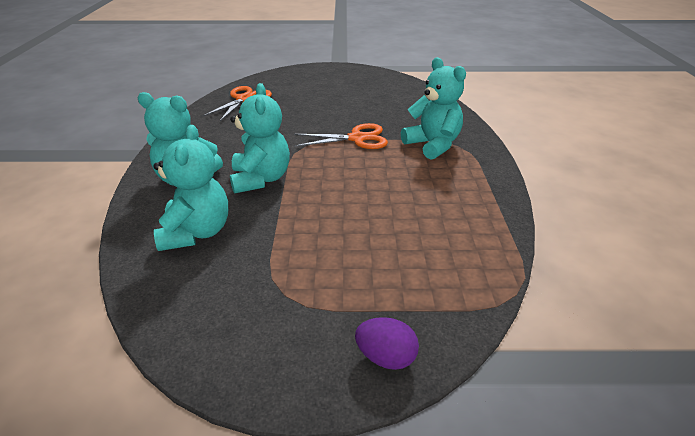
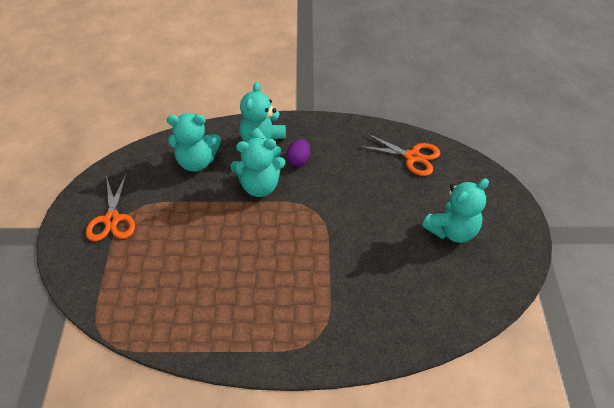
camera: 90 degrees right, 15 degrees up
orange scissors [294,123,388,149] -> orange scissors moved to [86,173,135,241]
purple egg [355,317,419,370] -> purple egg moved to [286,139,310,167]
turquoise teddy bear [401,57,466,160] -> turquoise teddy bear moved to [422,179,489,243]

